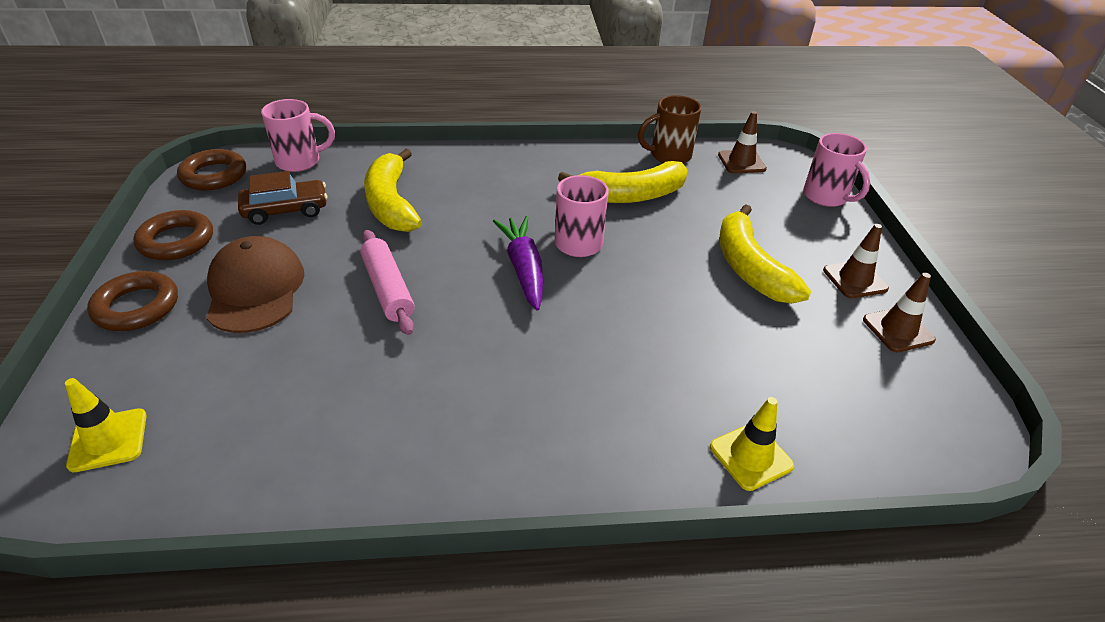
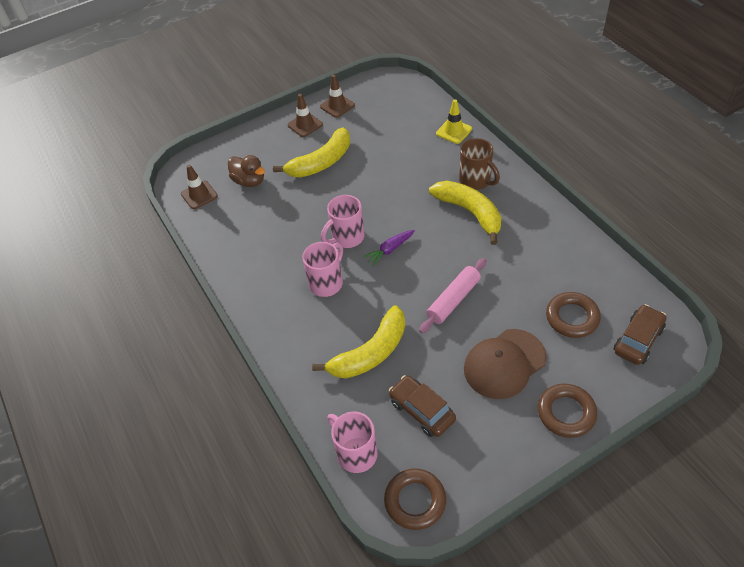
camera: 110 degrees left, 10 degrees up
yellow traffic cone [65,378,147,472] -> brown car [614,304,666,365]
brown ring [133,210,213,260] -> brown ring moved to [546,292,601,338]
purple carrot [493,216,543,311] -> purple carrot [363,230,415,266], size x0.64
yellow banana [558,161,688,203] -> yellow banana moved to [429,181,501,245]
brown mug [638,95,701,164] -> brown mug moved to [459,138,500,190]
pink mug [803,133,870,207] -> pink mug moved to [302,242,343,297]
none -> brown duck [228,155,265,187]

